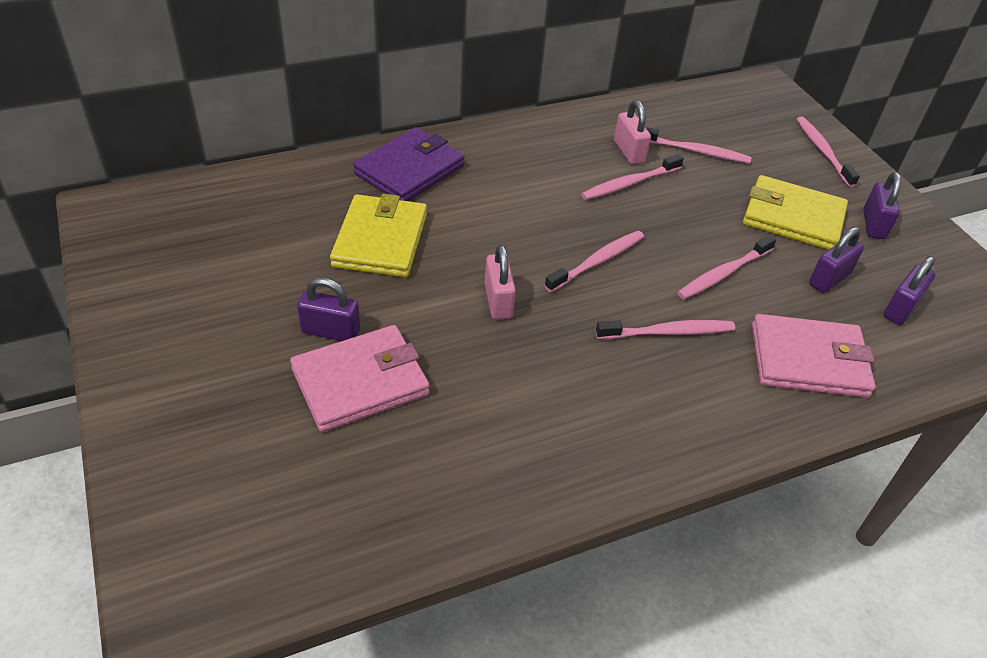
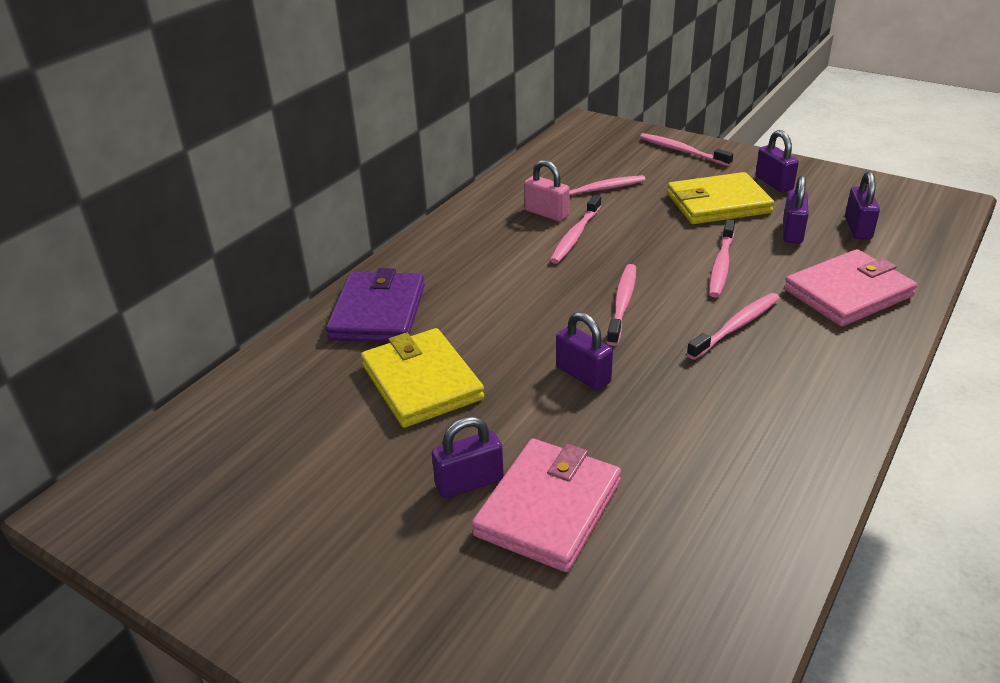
camera: 30 degrees left, 10 degrees down
pink padlock [485,244,516,319] -> purple padlock [556,312,613,391]

